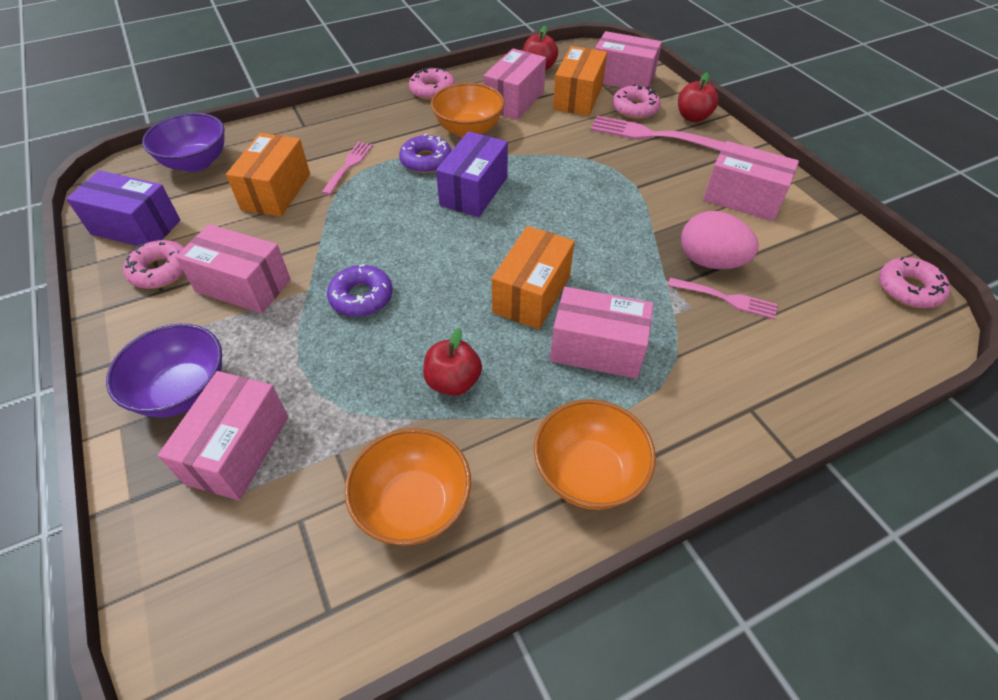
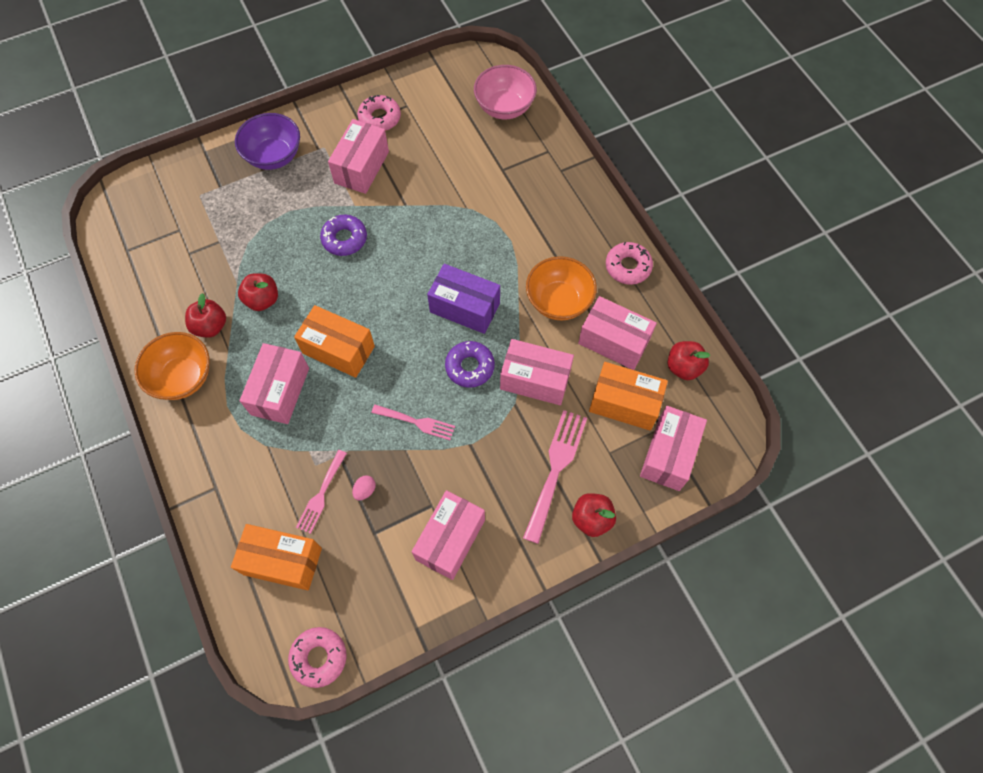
camera: 90 degrees right, 15 degrees up
purple box [66,170,181,246] -> none
purple bowl [142,113,225,172] -> pink bowl [474,65,537,119]
pink box [158,371,289,501] -> pink box moved to [500,339,574,405]
orange box [226,133,310,217] -> orange box moved to [231,524,322,590]
pink fork [321,142,373,195] -> pink fork moved to [371,405,455,440]
orange bowl [344,428,471,545] -> none
purple donut [399,133,451,173] -> purple donut moved to [445,341,495,388]
pink donut [612,84,661,119] -> none
pink egg [681,211,759,269] -> pink egg [352,475,376,500], size x0.43
none -> red apple [185,293,226,338]

